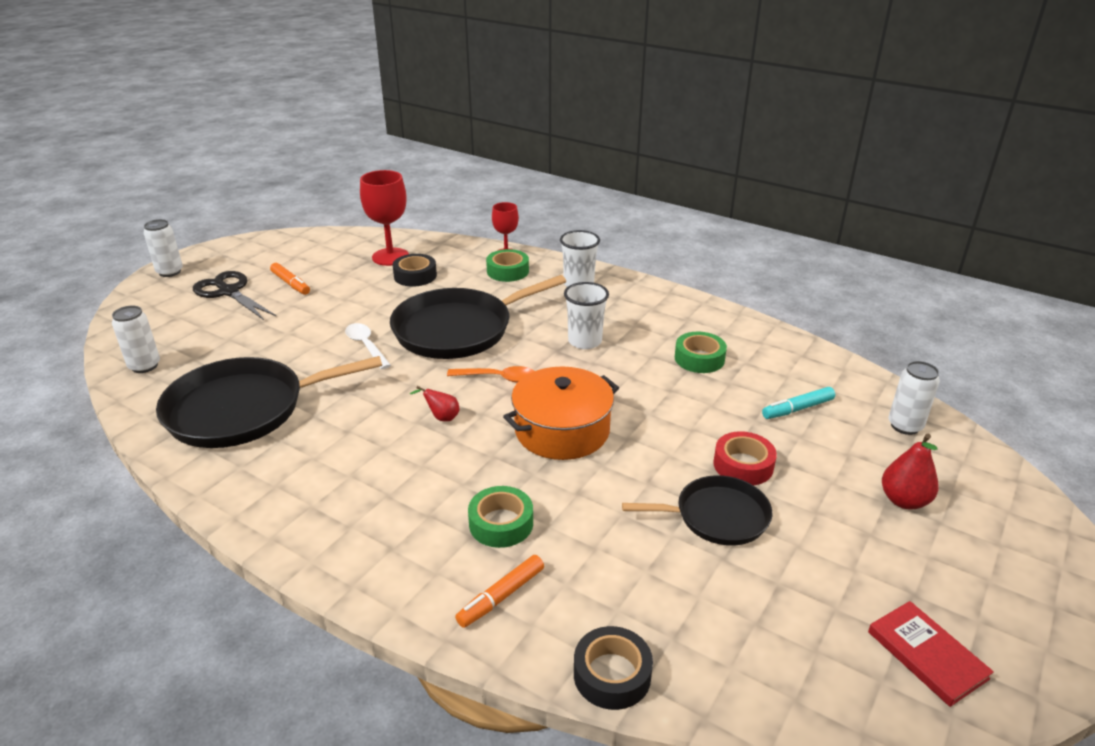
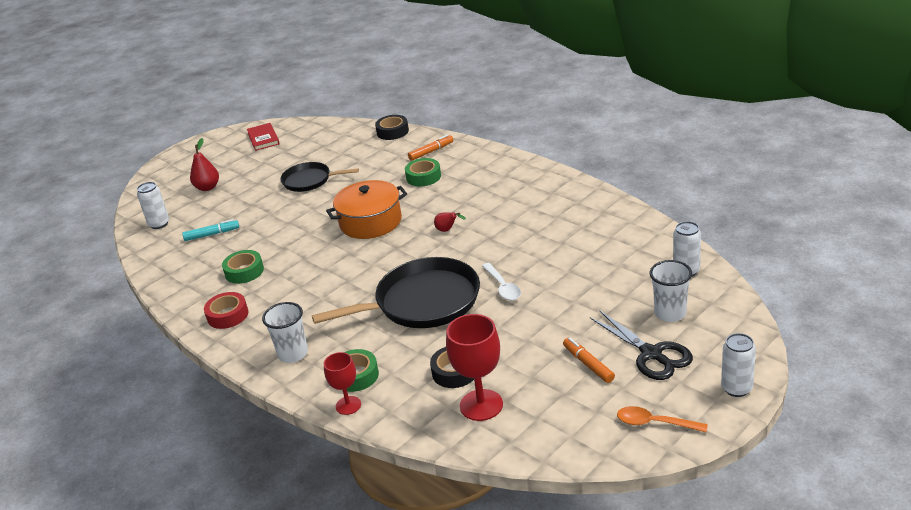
camera: 165 degrees left, 0 degrees up
black pan [156,356,382,448] -> none
orange spoon [447,366,534,383] -> orange spoon moved to [617,406,708,432]
white cup [564,282,609,349] -> white cup moved to [650,260,692,322]
red tape [713,431,777,485] -> red tape moved to [204,292,248,329]

